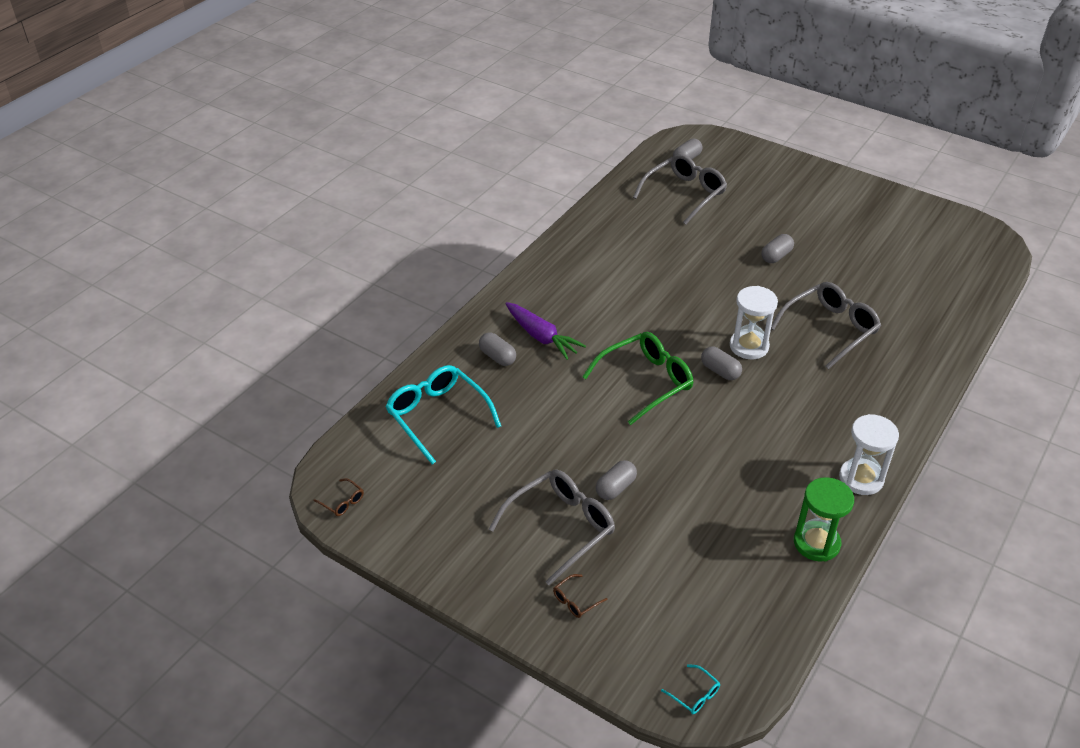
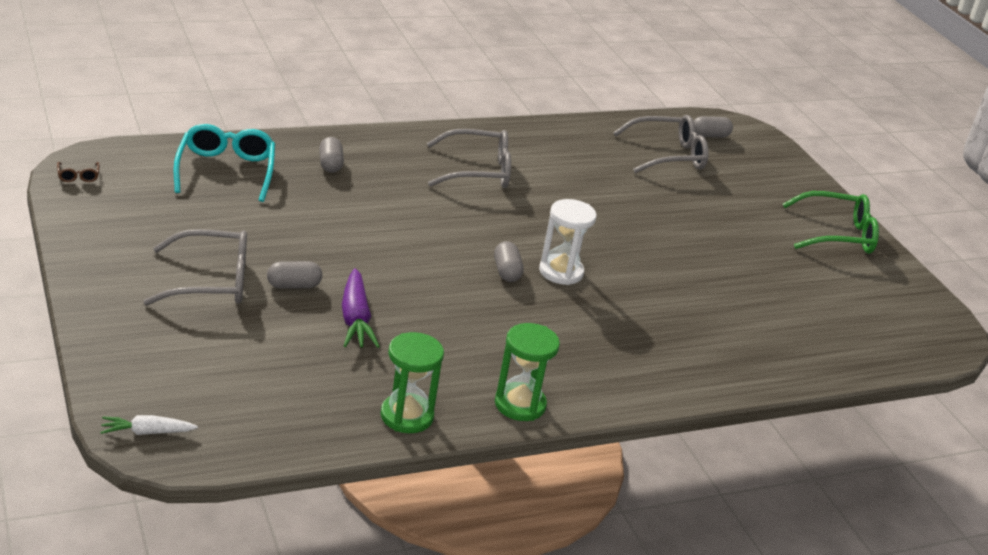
camera: 30 degrees right, 10 degrees down
purple carrot [506,302,586,360] -> purple carrot moved to [342,268,380,348]
brown glasses [553,574,608,618] -> none
green glasses [582,332,693,425] -> green glasses moved to [783,191,879,254]
turquoise glasses [661,664,720,714] -> white carrot [100,415,198,435]
grey capsule [761,234,794,263] -> none
grey glasses [771,282,881,369] -> grey glasses moved to [427,129,511,188]
white hourglass [839,414,899,495] -> green hourglass [495,323,560,421]

